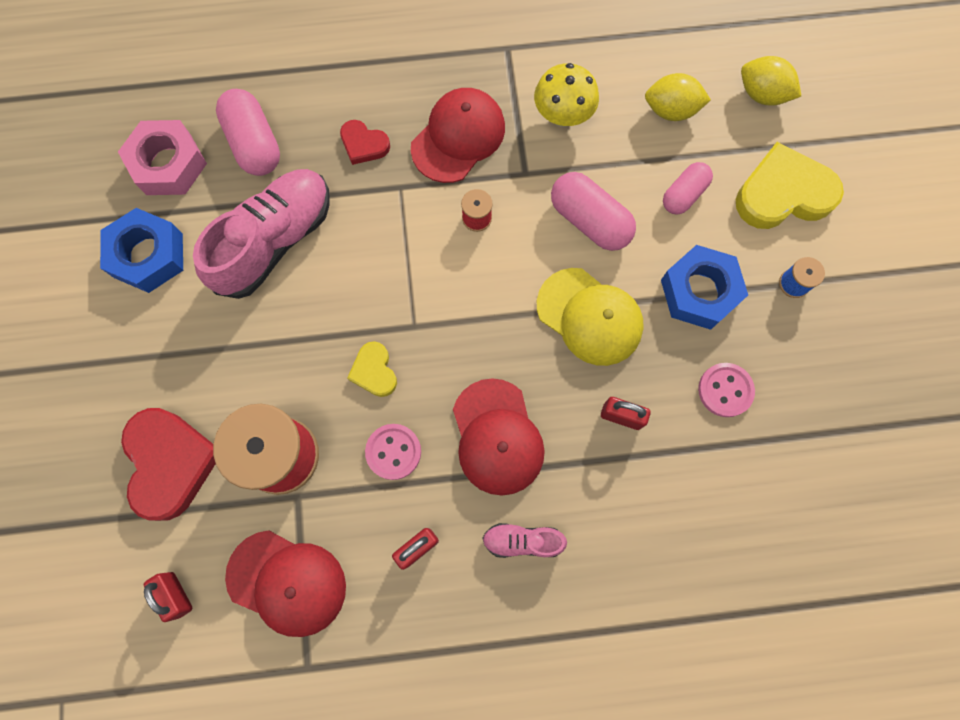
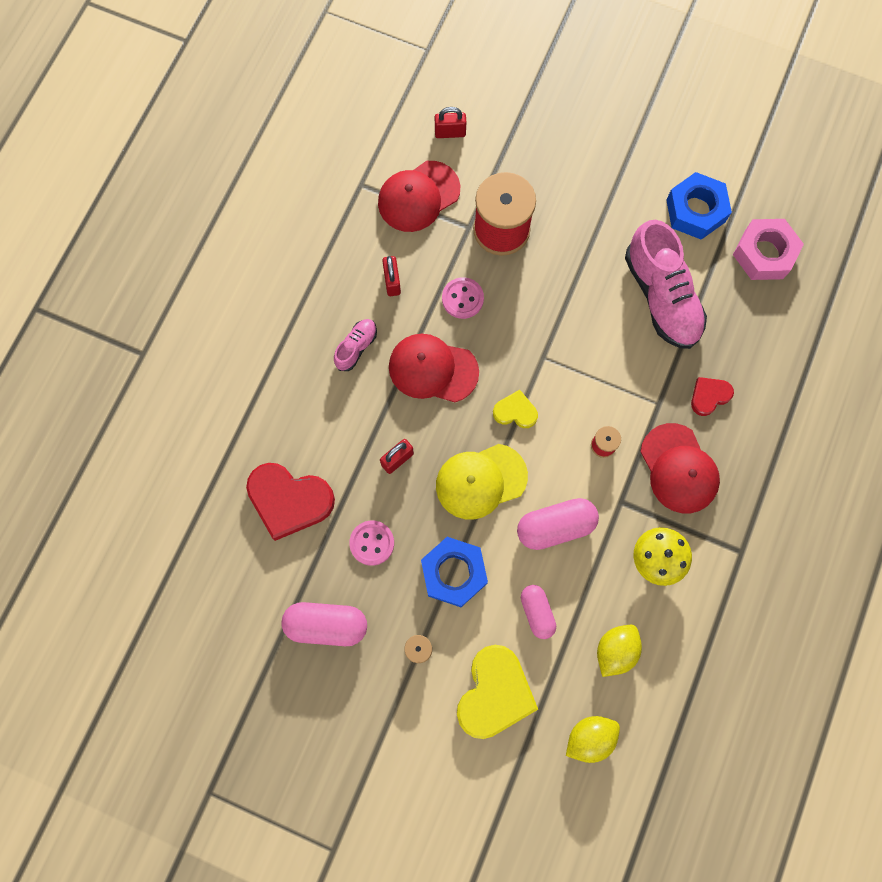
camera: 120 degrees right, 0 degrees up
red heart [121,408,216,521] -> red heart moved to [246,463,335,541]
pink capsule [216,89,280,176] -> pink capsule moved to [281,602,367,646]
yellow heart [347,341,397,397] -> yellow heart moved to [493,390,538,428]

